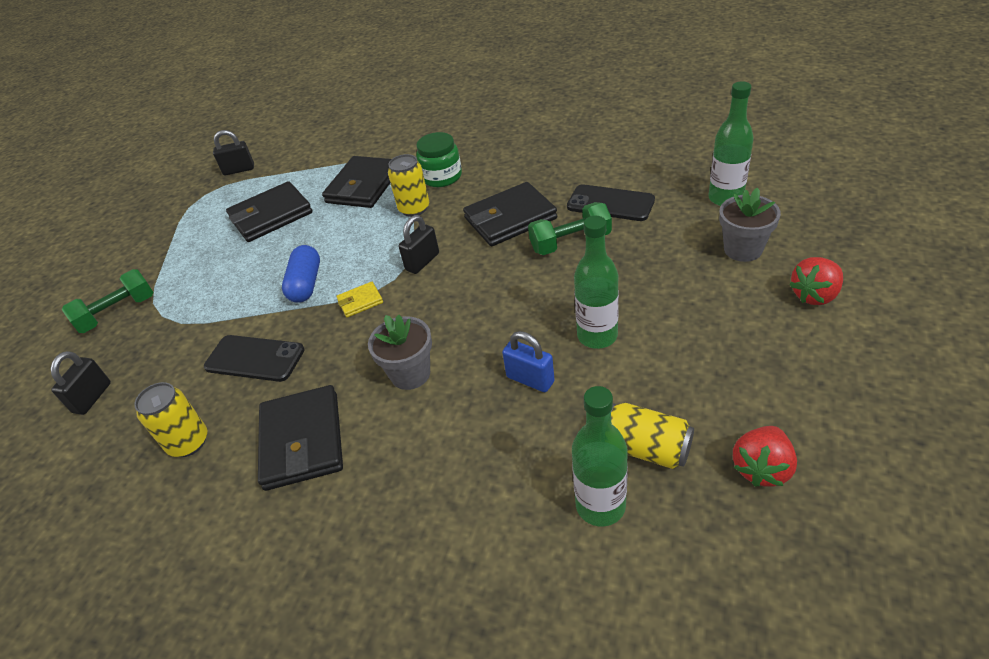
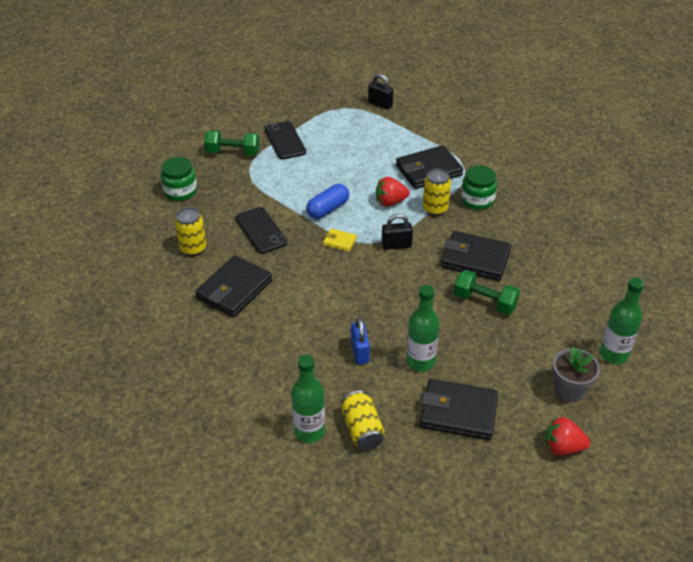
camera: 40 degrees right, 0 degrees up
black padlock [51,351,111,415] -> green jar [161,157,197,201]
black wallet [226,181,313,242] -> black wallet moved to [420,379,498,440]
grey flower pot [368,315,432,390] -> none
black phone [567,184,655,221] -> black phone moved to [265,121,306,160]
red strawberry [733,426,797,487] -> red strawberry moved to [376,177,410,206]

